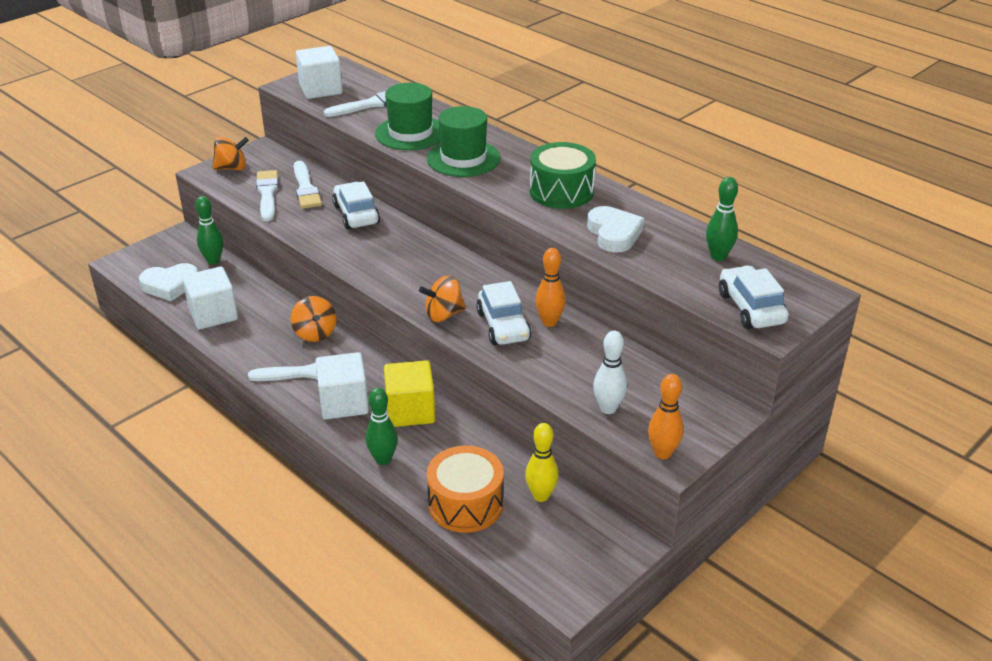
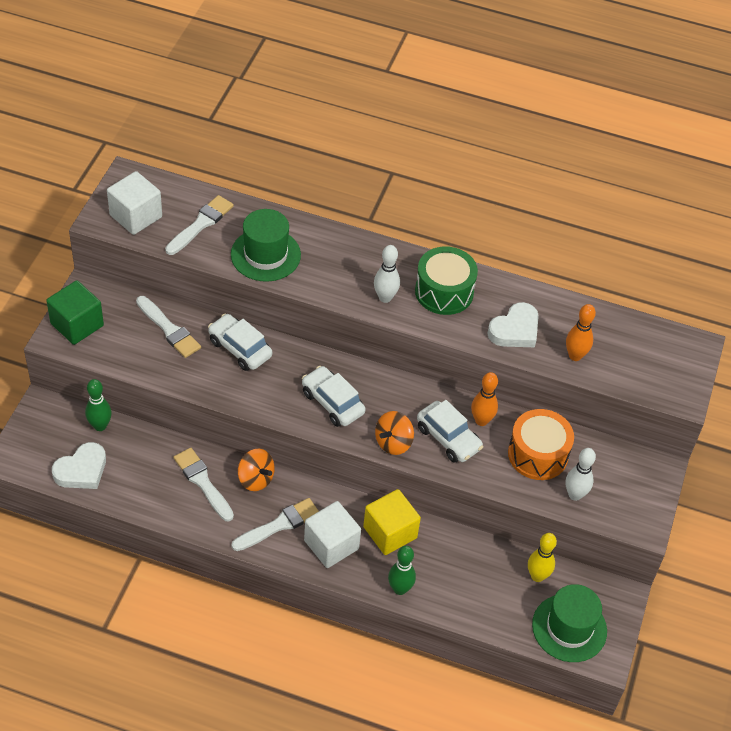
camera: 30 degrees left, 15 degrees up
white cube [182,267,238,330] -> none
orange spinning top [212,137,249,170] -> green cube [46,280,104,345]
white brush [256,170,279,221] -> white brush moved to [174,448,234,521]
green hat [427,106,500,177] -> green hat moved to [532,584,607,662]
orange drum [427,445,504,533] -> orange drum moved to [508,409,574,480]
white heart [587,206,644,253] -> white heart turned 90 degrees clockwise [487,302,539,347]
orange bowling pin [648,374,684,459] -> orange bowling pin moved to [566,304,596,361]
green bowling pin [706,177,738,261] -> none
white car [719,265,789,329] -> white car moved to [302,366,365,427]
none -> white bowling pin [374,245,400,303]

